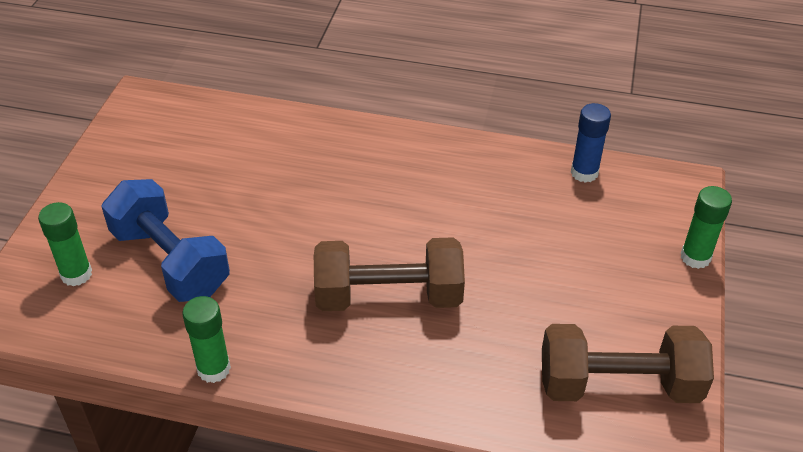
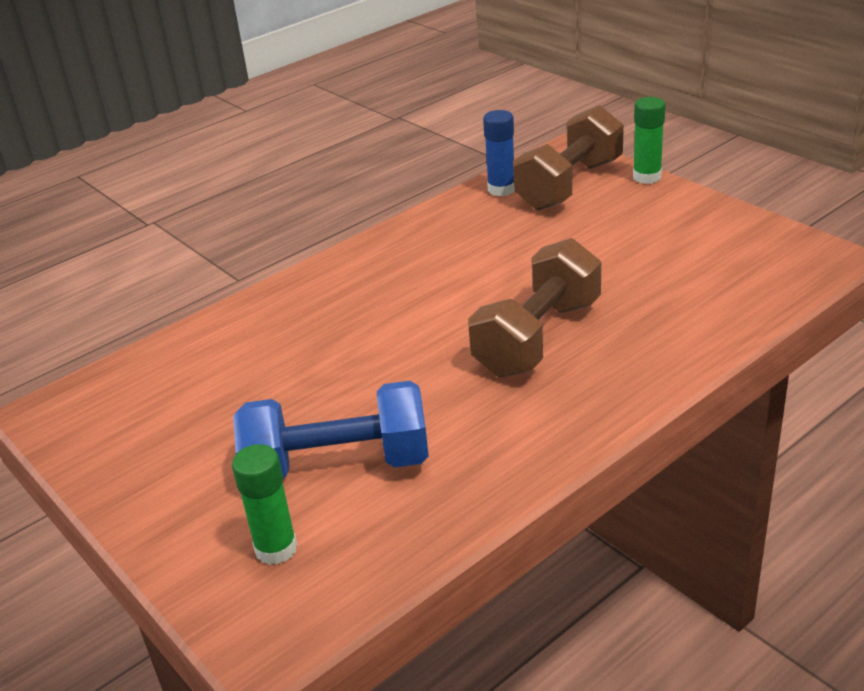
camera: 50 degrees left, 10 degrees down
green glue stick [182,296,231,383] -> none
brown dumbbell [542,324,714,403] -> brown dumbbell moved to [513,105,624,211]

